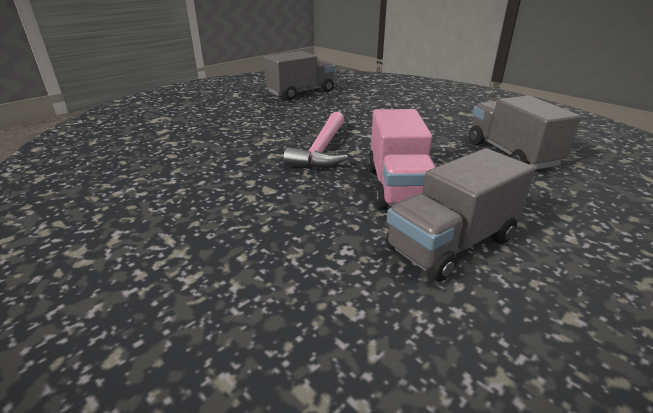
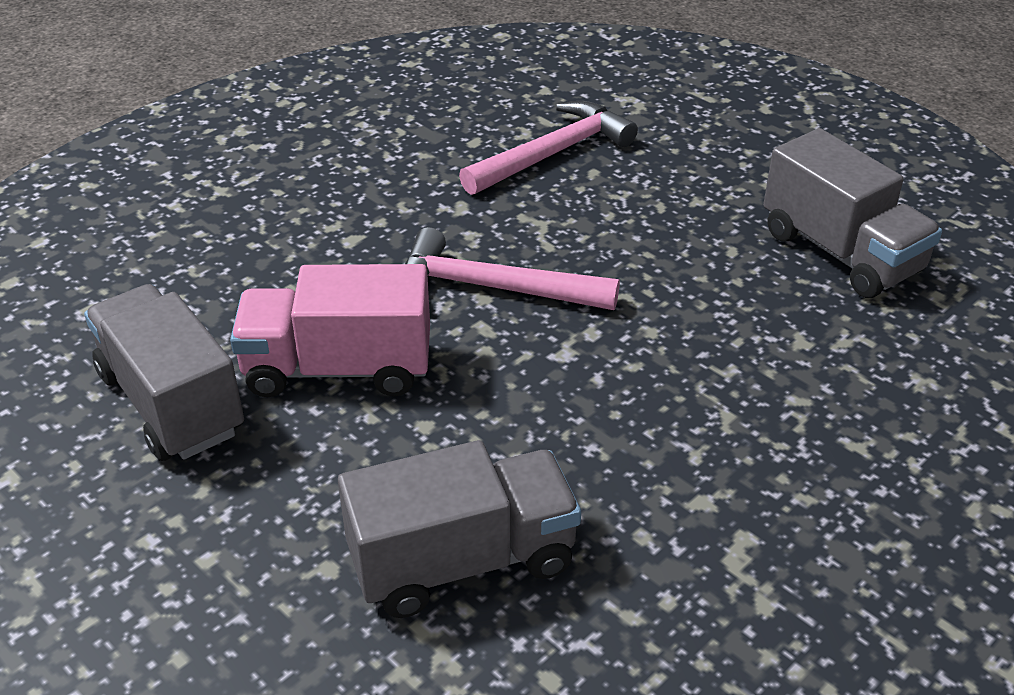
camera: 90 degrees right, 10 degrees up
none -> pink hammer [459,101,638,195]

